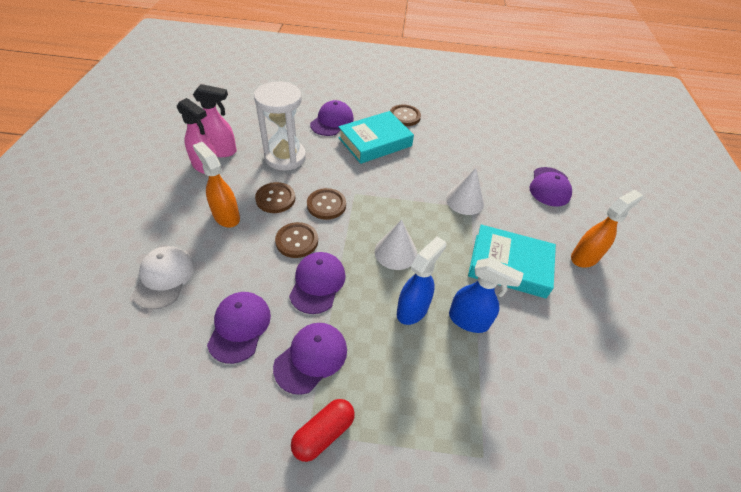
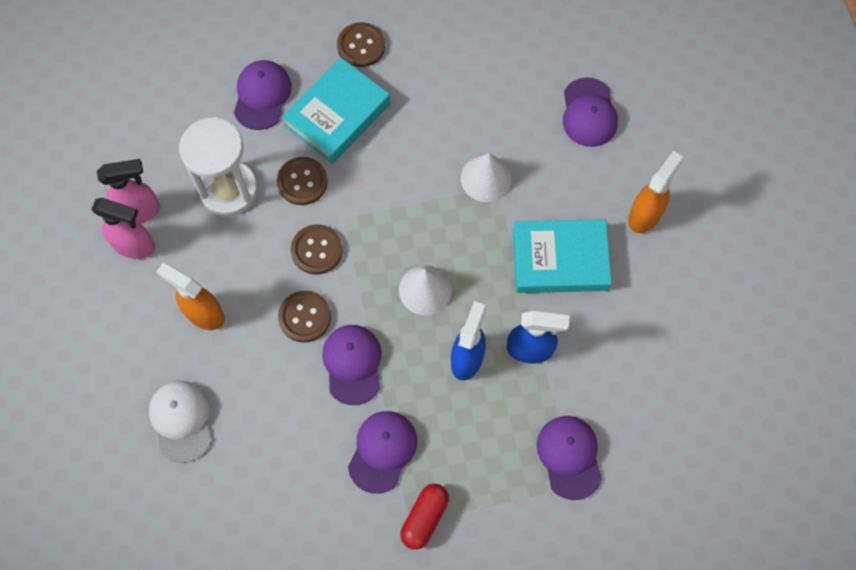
camera: 15 degrees left, 20 degrees up
purple cap [207,292,271,364] -> purple cap moved to [537,416,602,500]
brown button [255,182,295,213] -> brown button moved to [277,157,328,205]

